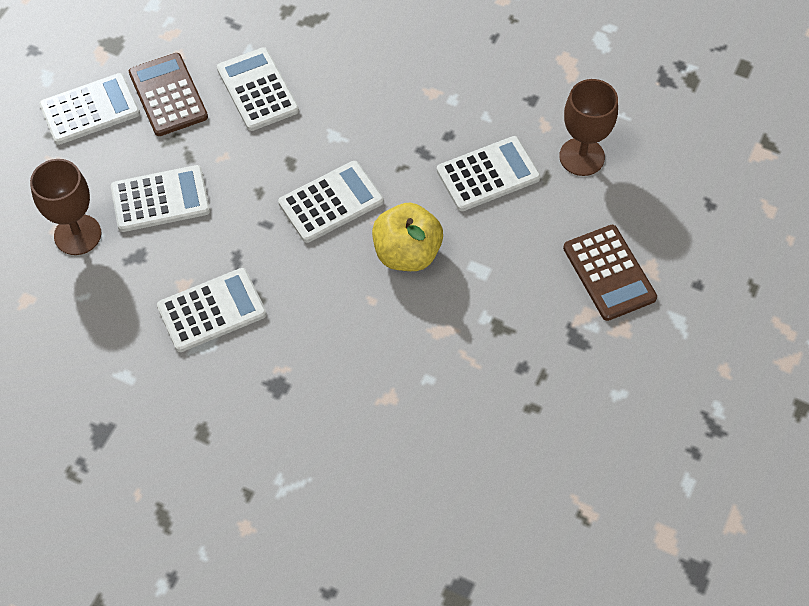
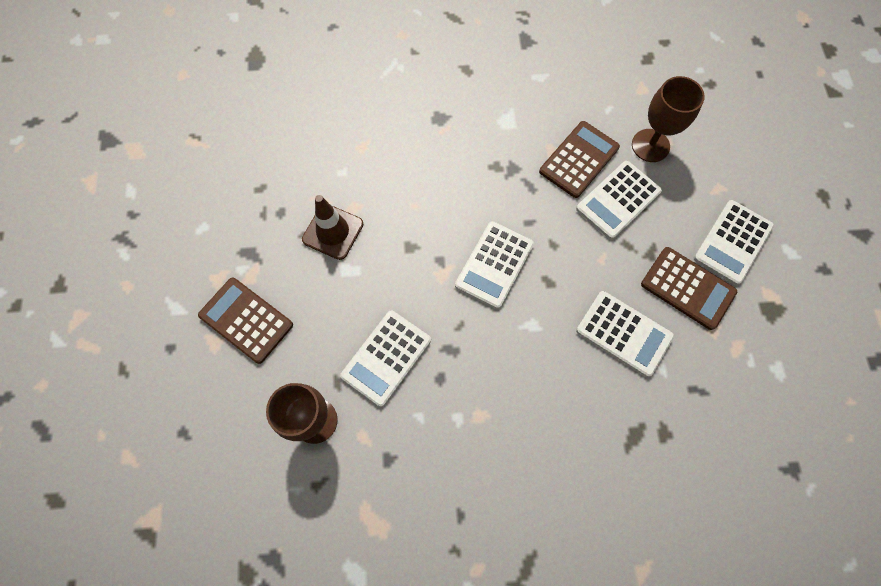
camera: 150 degrees right, 10 degrees up
white calculator [157,268,267,352] -> none
yellow apple [372,203,443,271] -> none
none -> brown traffic cone [302,195,364,260]
none -> brown calculator [539,121,620,198]

